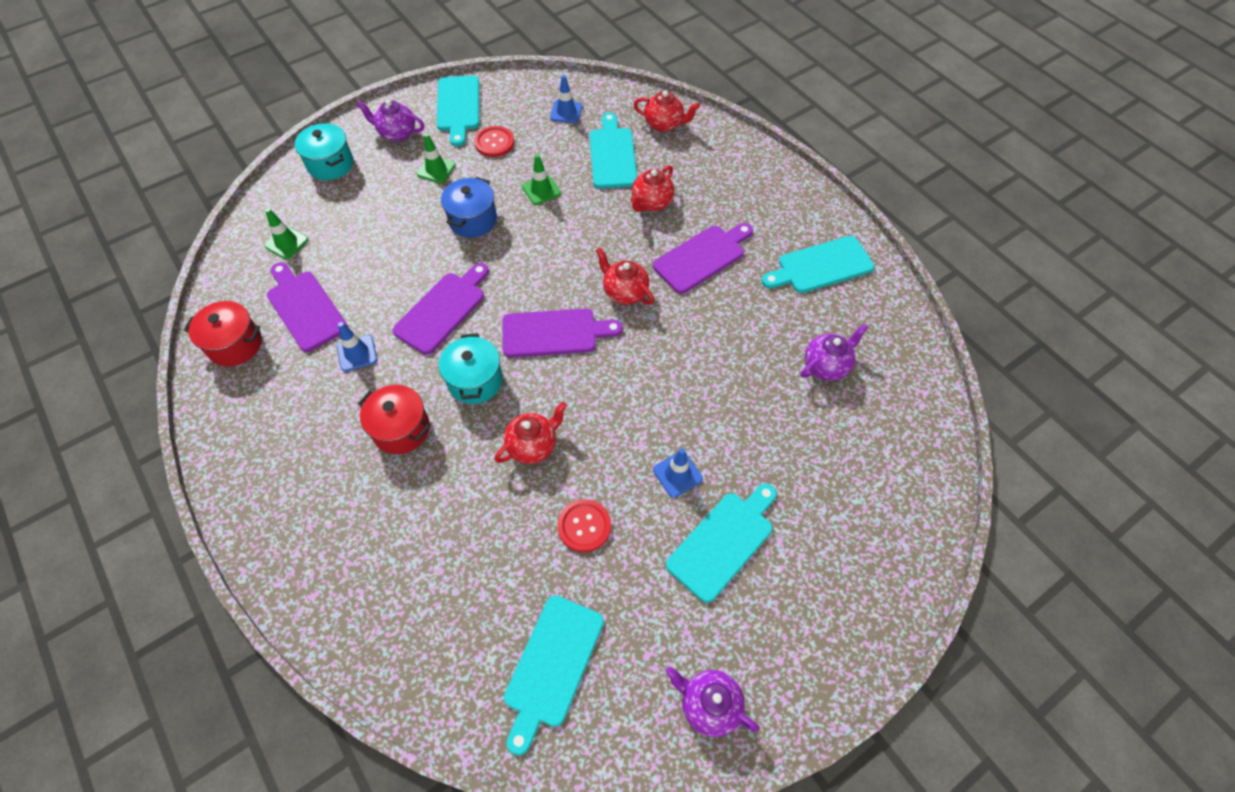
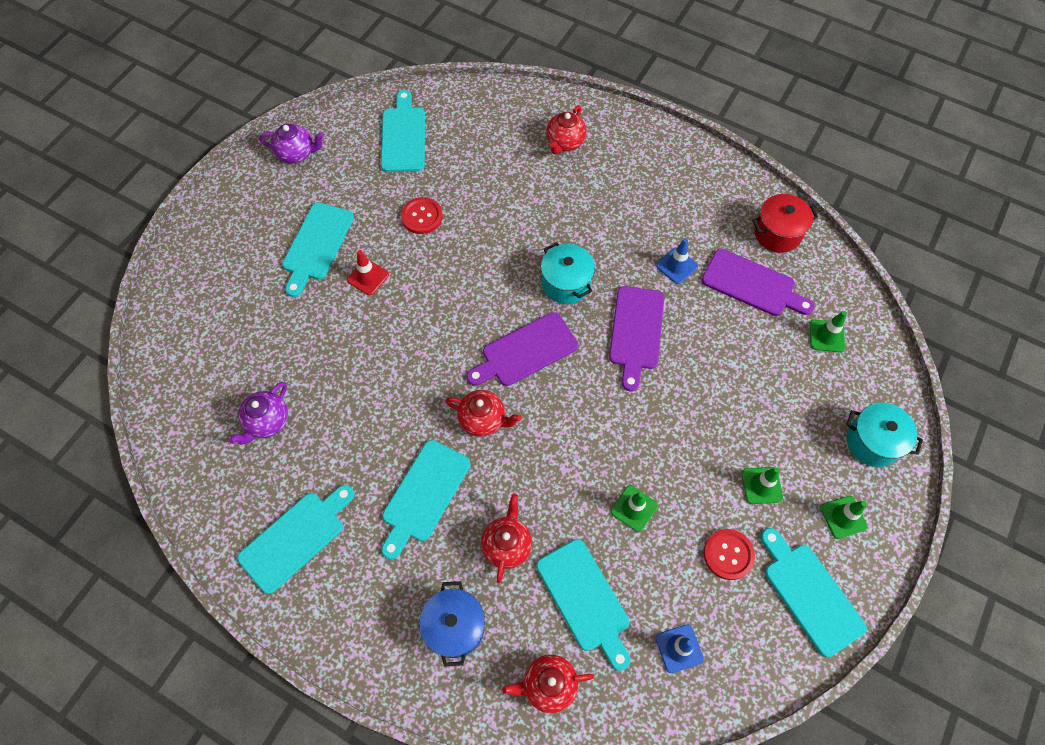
camera: 155 degrees right, 5 degrees up
purple teapot [357,100,424,142] -> green traffic cone [820,496,868,539]
red pot [358,385,430,454] -> none
blue pot [441,177,497,238] -> blue pot moved to [419,581,485,667]
red teapot [495,402,567,464] -> red teapot moved to [546,105,587,154]
purple cutting board [653,223,753,294] -> turquoise cutting board [381,440,471,560]
blue traffic cone [653,448,703,498] -> red traffic cone [347,250,389,296]

